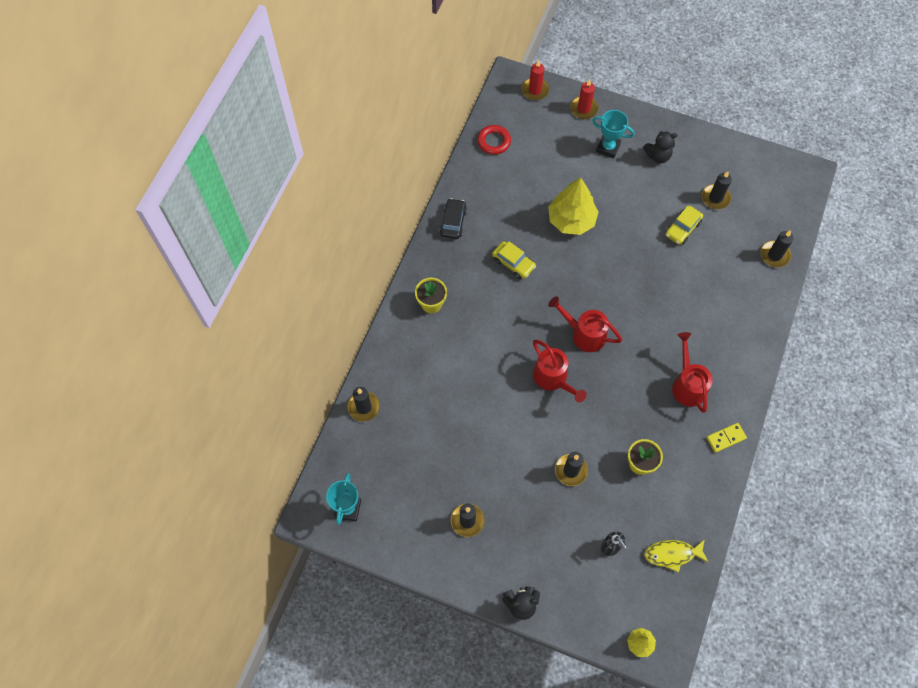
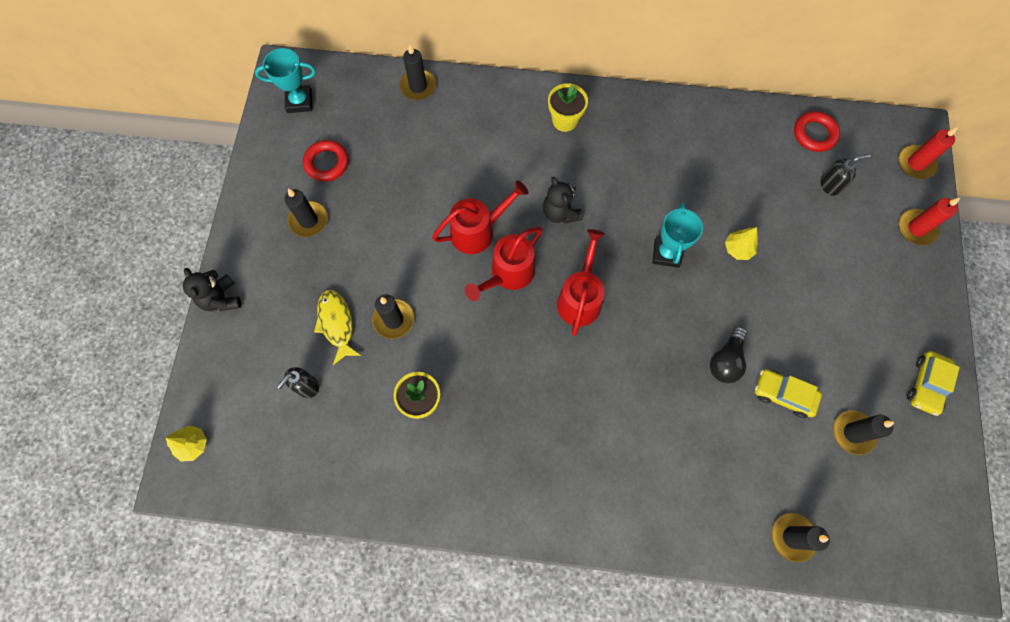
camera: 75 degrees right, 5 degrees up
black car [440,198,467,239] -> none
yellow car [492,241,536,279] -> yellow car moved to [907,351,960,416]
yellow tree [548,177,599,235] -> yellow tree [725,227,758,260], size x0.48
turquoise trophy [592,110,634,158] -> turquoise trophy moved to [652,203,703,268]
black teddy bear [643,131,677,163] -> black teddy bear moved to [543,177,583,224]
yellow fish [644,539,709,573] -> yellow fish moved to [314,290,361,365]
red watering can [672,332,713,413] -> red watering can moved to [432,181,529,254]
yellow domino [706,423,747,453] -> none
none -> red ring [303,140,349,182]
none -> black light bulb [710,326,747,383]
none -> black soap dispenser [820,154,870,196]

